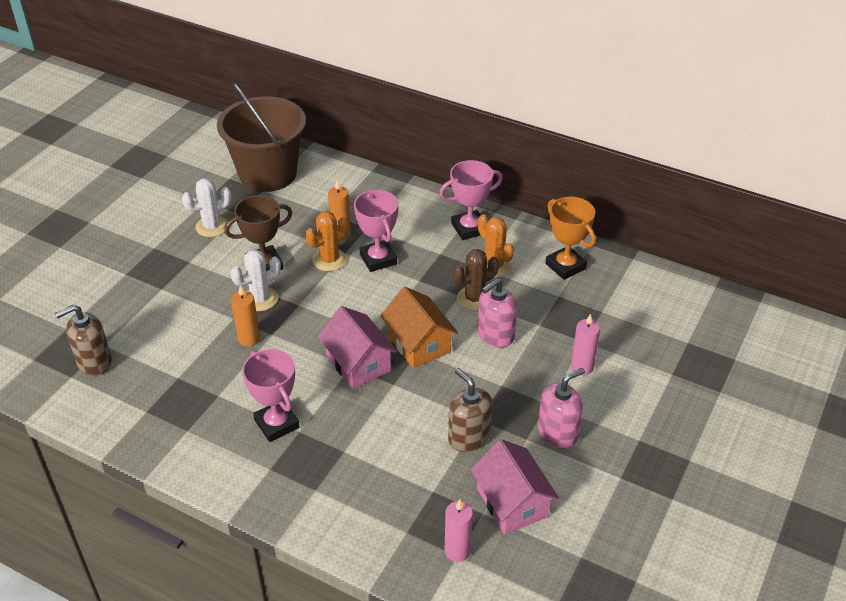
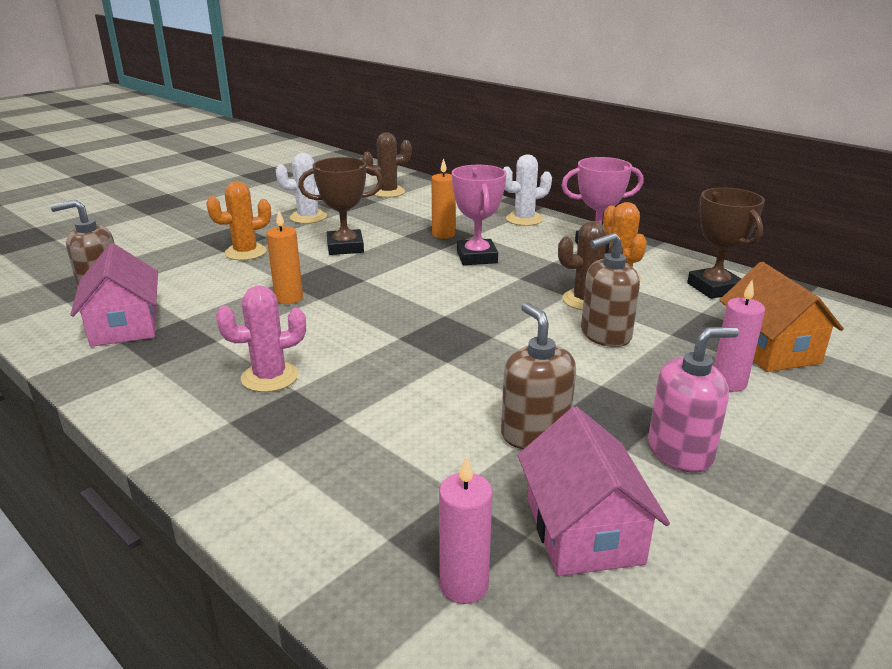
camera: 15 degrees right, 15 degrees down
brown bucket [217,82,306,192] -> brown cactus [362,132,411,198]
white cactus [230,249,281,311] -> white cactus moved to [503,155,552,226]
pink trophy [242,349,299,442] -> pink cactus [216,286,306,392]
orange cactus [305,211,349,271] -> orange cactus moved to [206,182,271,260]
pink house [318,306,397,389] -> pink house moved to [70,243,158,347]
orange house [380,287,458,368] -> orange house moved to [720,262,844,372]
pink soap dispenser [477,278,517,348] -> brown soap dispenser [581,233,640,347]
orange trophy [545,197,596,280] -> brown trophy [687,188,765,299]

